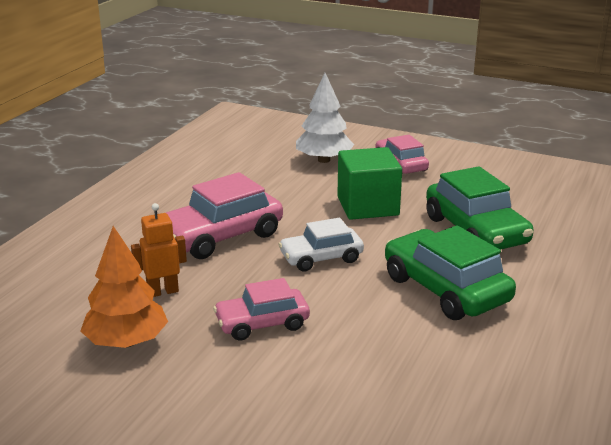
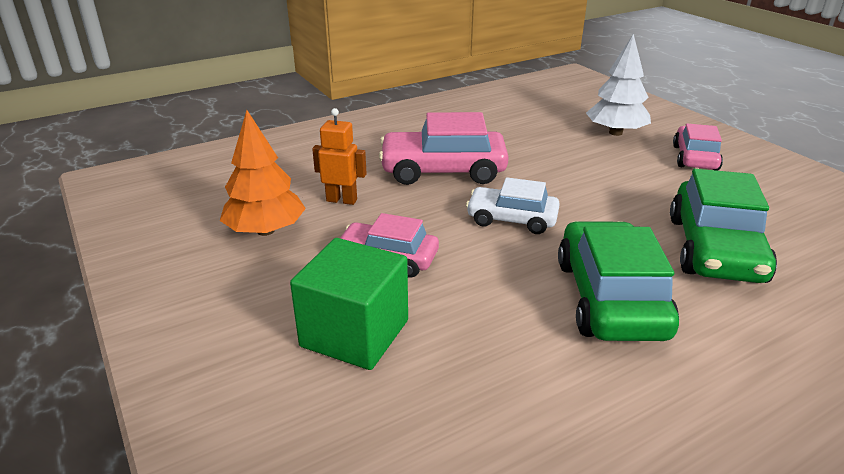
camera: 35 degrees right, 5 degrees up
green cube [337,147,402,220] -> green cube moved to [290,238,408,370]

